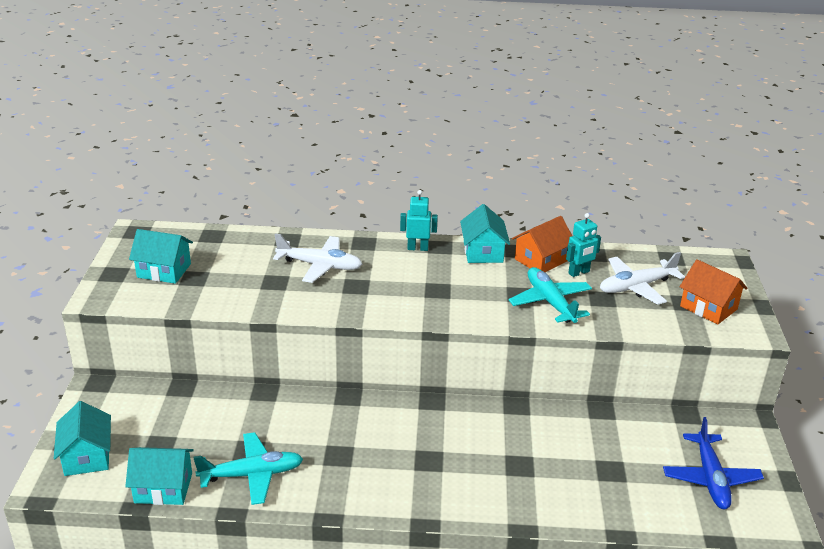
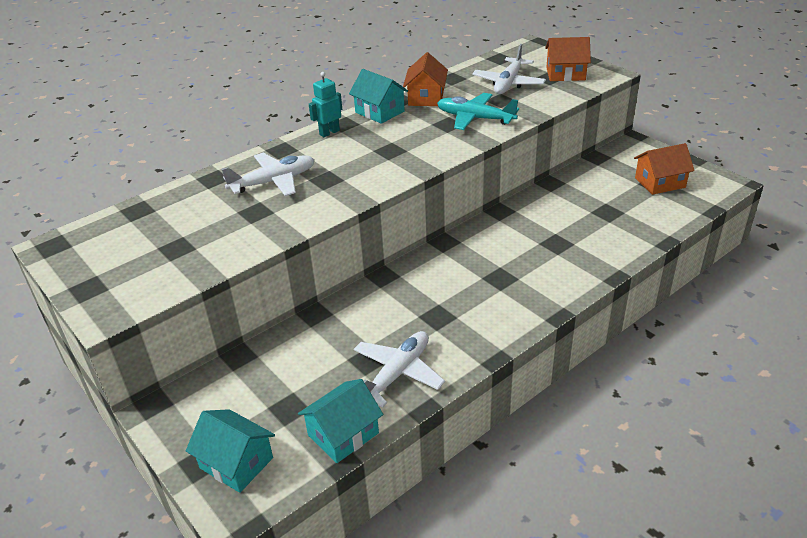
camera: 40 degrees left, 5 degrees up
turquoise house [129,229,193,284] -> none
turquoise plane [193,432,303,505] -> white plane [354,331,445,407]
turquoise robot [566,213,601,277] -> none
blue plane [663,417,764,509] -> orange house [634,143,695,195]

